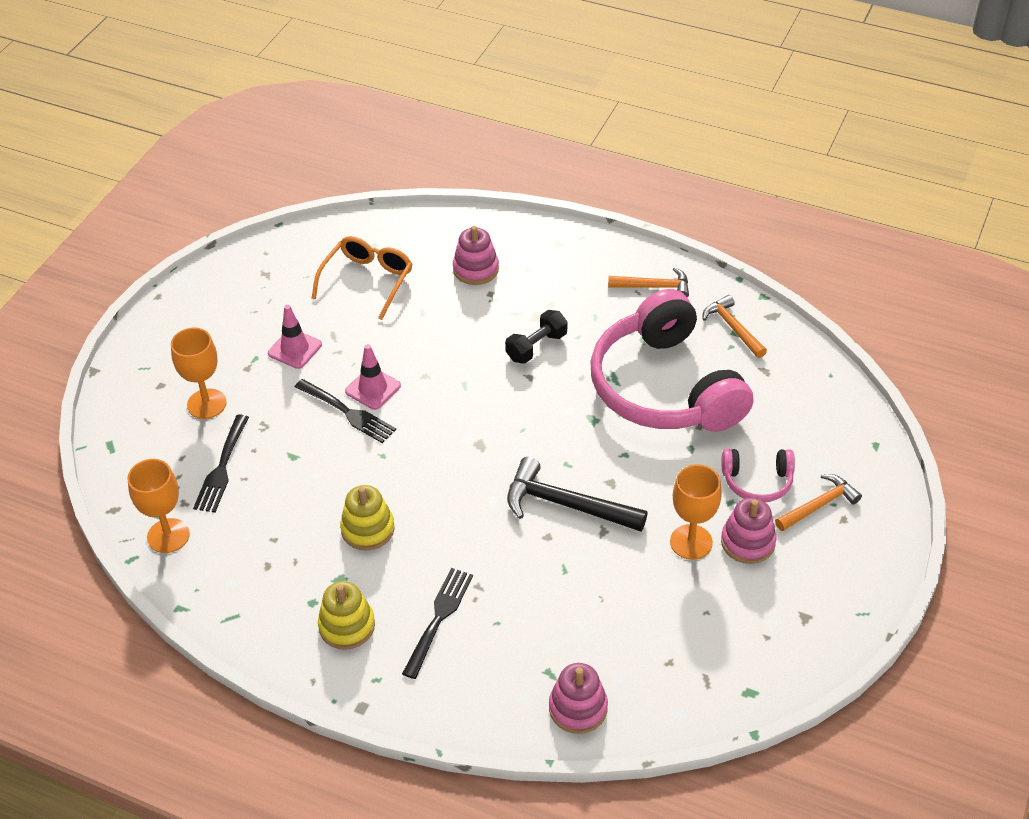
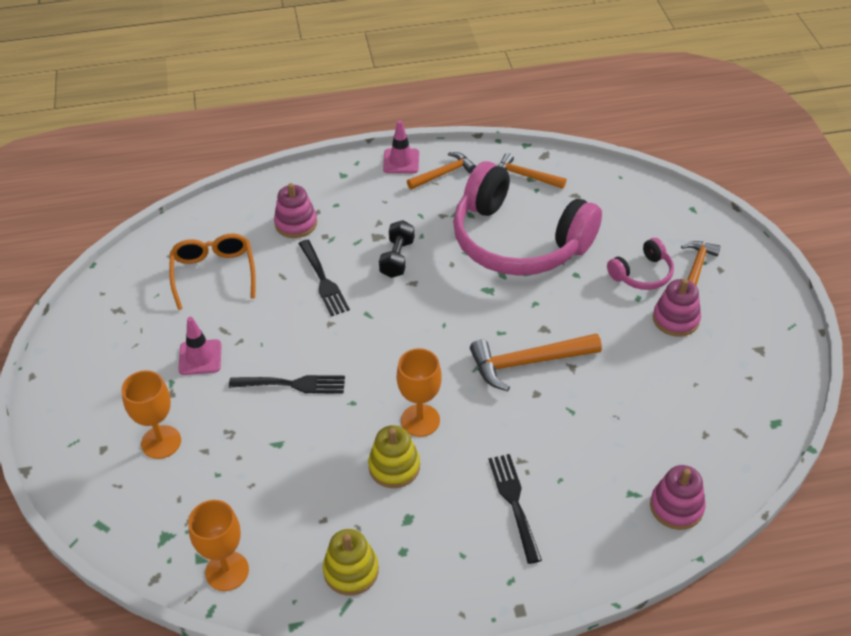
camera: 35 degrees left, 0 degrees up
black fork [193,414,249,513] -> black fork moved to [298,240,350,316]
yellow stacking toy [318,581,375,650] -> yellow stacking toy moved to [323,529,379,596]
pink traffic cone [345,344,401,410] -> pink traffic cone moved to [383,120,419,173]
black hammer [507,457,648,532] -> orange hammer [470,333,602,391]
orange goblet [670,464,722,560] -> orange goblet moved to [397,348,442,437]

